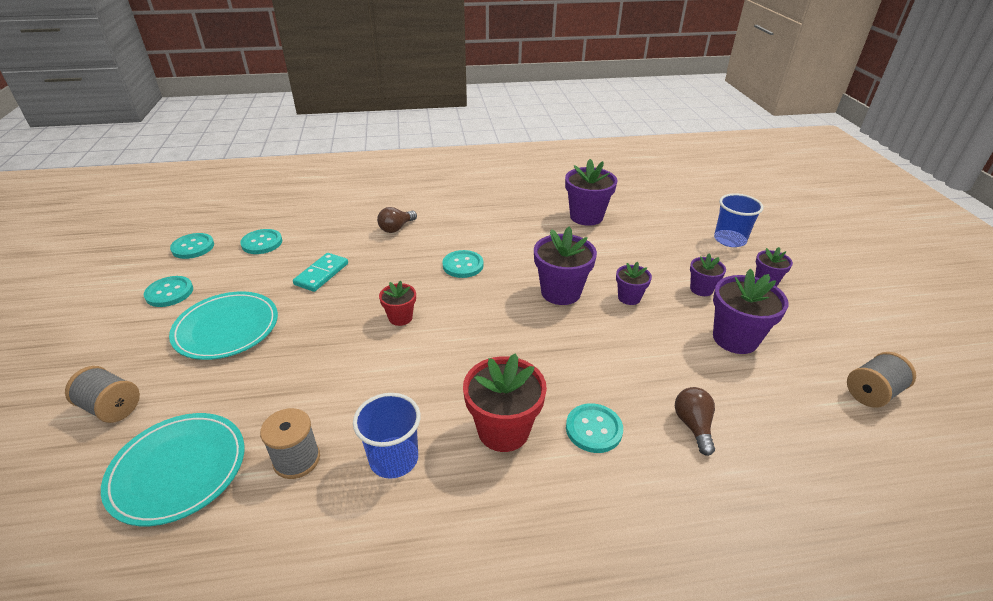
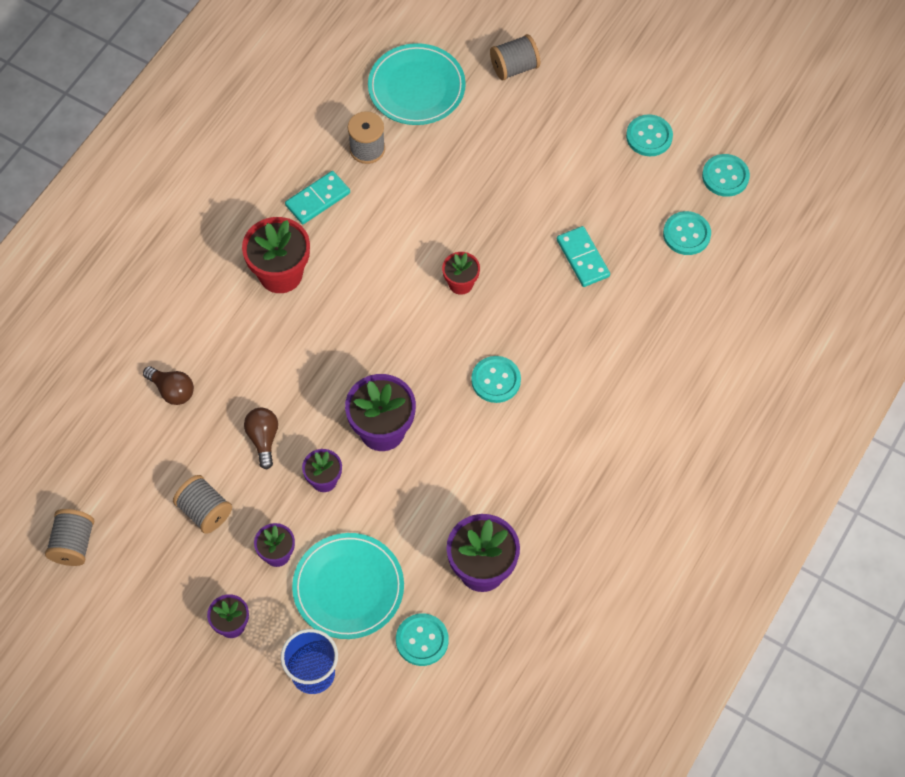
camera: 130 degrees right, 25 degrees up
turquoise plate [169,291,278,360] -> turquoise plate moved to [292,533,404,639]
blue cup [353,393,421,479] -> turquoise domino [285,171,350,224]
brown light bulb [377,207,417,233] -> brown light bulb moved to [244,408,278,469]
turquoise button [566,403,623,453] -> turquoise button moved to [396,613,449,666]
purple flower pot [713,269,788,354] -> grey spool [173,475,232,534]

